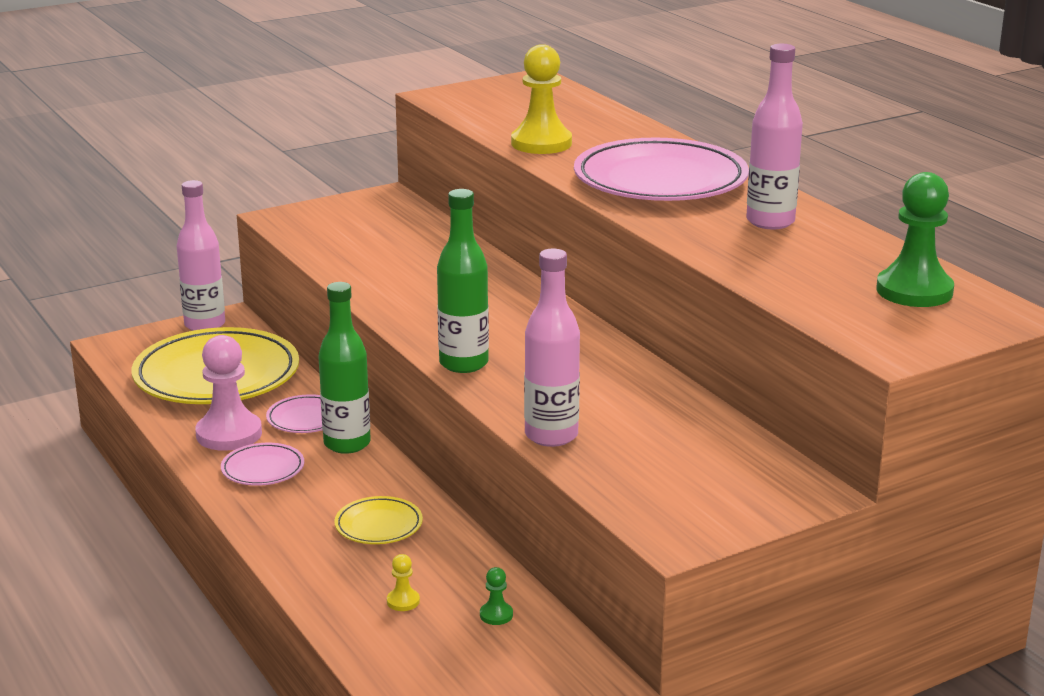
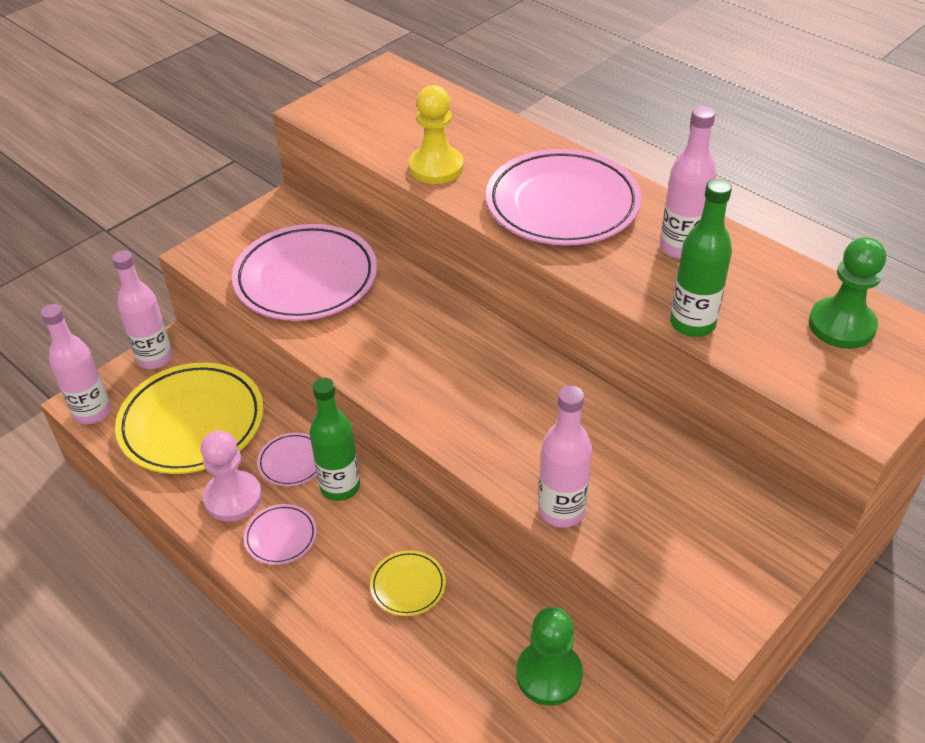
camera: 15 degrees left, 20 degrees up
yellow pawn [387,554,420,611] -> none
green bottle [437,189,489,373] -> green bottle moved to [670,179,732,337]
green pawn [480,567,513,625] -> green pawn [516,607,583,706], size x2.35
none -> pink bottle [41,304,111,424]
none -> pink plate [232,224,377,321]

